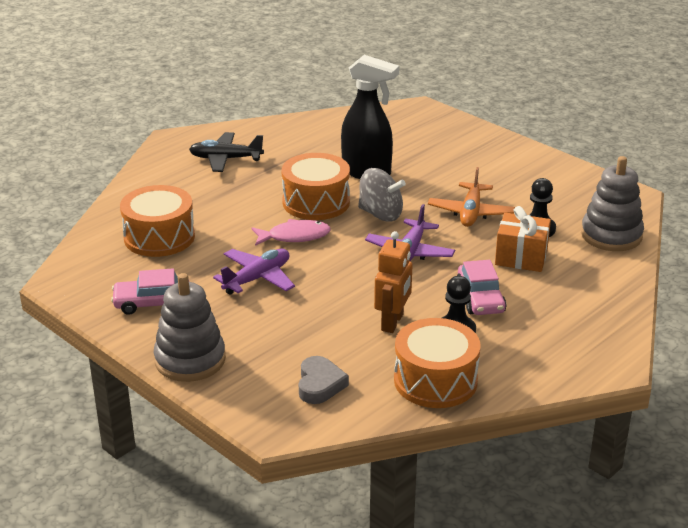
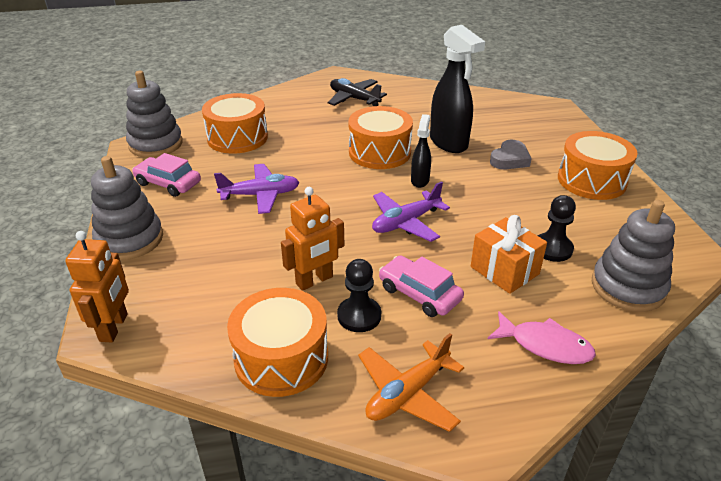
camera: 35 degrees right, 5 degrees up
pink fish [251,219,331,246] -> pink fish moved to [488,311,596,364]
grey heart [299,356,349,404] -> grey heart moved to [490,140,532,170]
grey spinning top [358,168,406,221] -> black spray bottle [411,114,431,188]
orange plane [428,167,515,227] -> orange plane moved to [358,333,464,432]
pink car [457,260,506,315] -> pink car turned 105 degrees clockwise [379,255,464,317]
none -> orange robot [65,231,129,343]
none -> grey stacking toy [126,71,183,157]
none -> orange drum [558,131,638,200]

